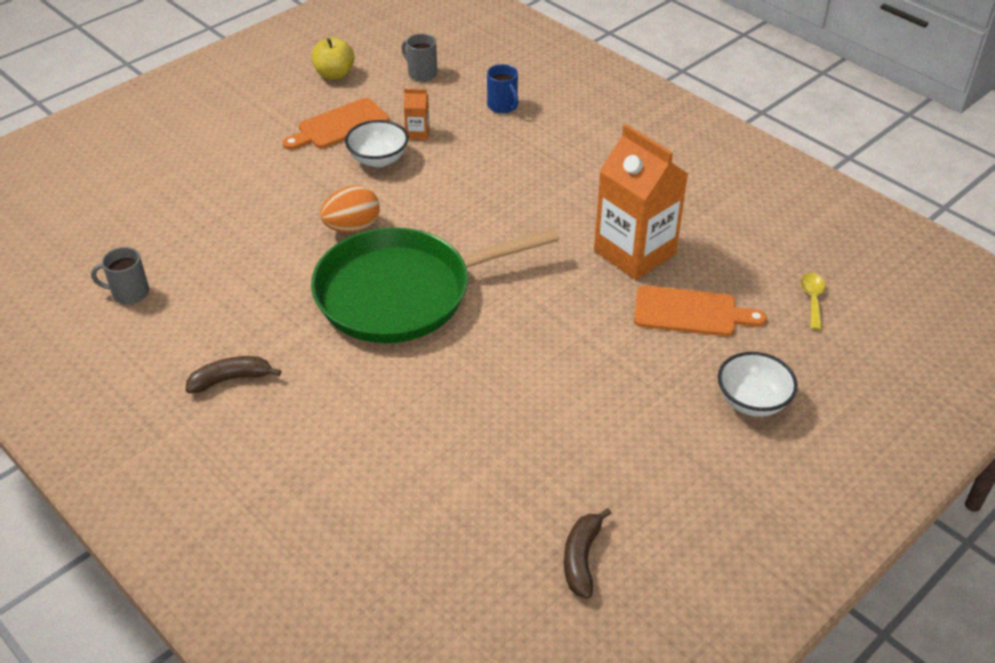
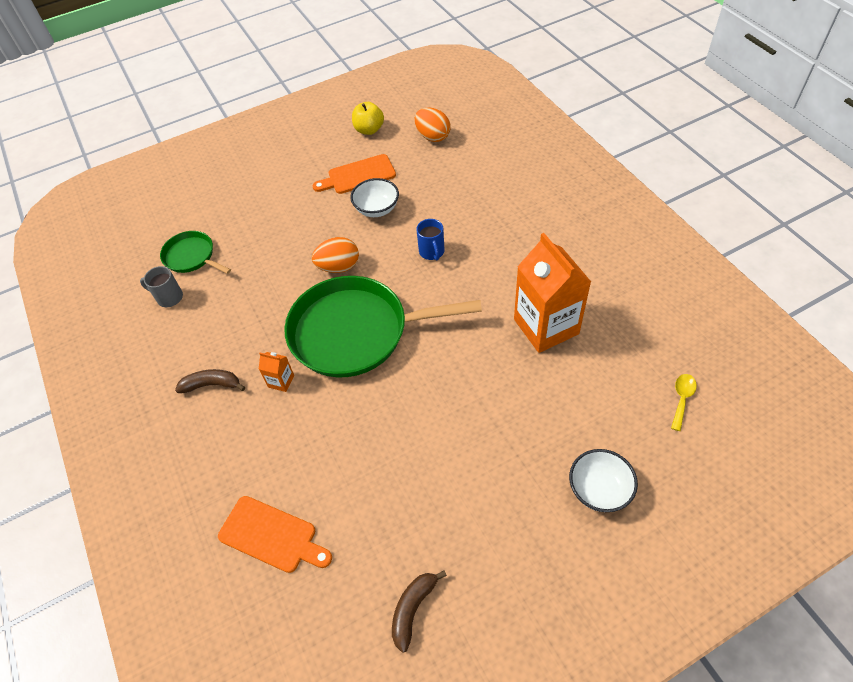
camera: 20 degrees right, 10 degrees up
grey mug [401,34,437,81] -> orange egg [415,108,451,142]
orange carton [404,89,430,140] -> orange carton moved to [259,352,294,392]
blue mug [487,64,519,113] -> blue mug moved to [416,219,444,260]
orange cutting board [634,285,767,336] -> orange cutting board moved to [218,496,332,573]
none -> green pan [160,231,231,274]

